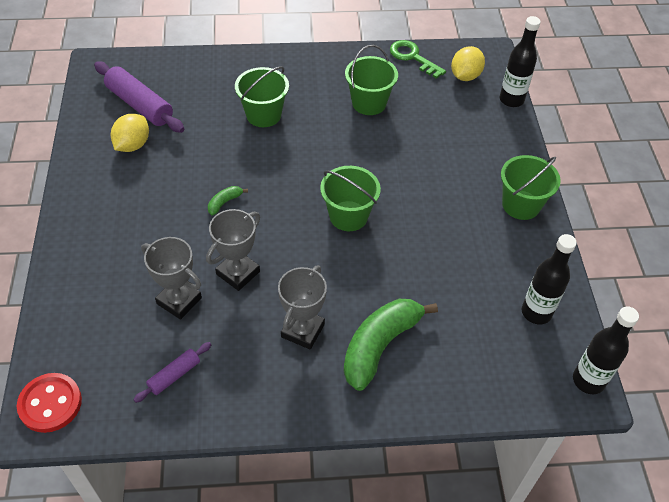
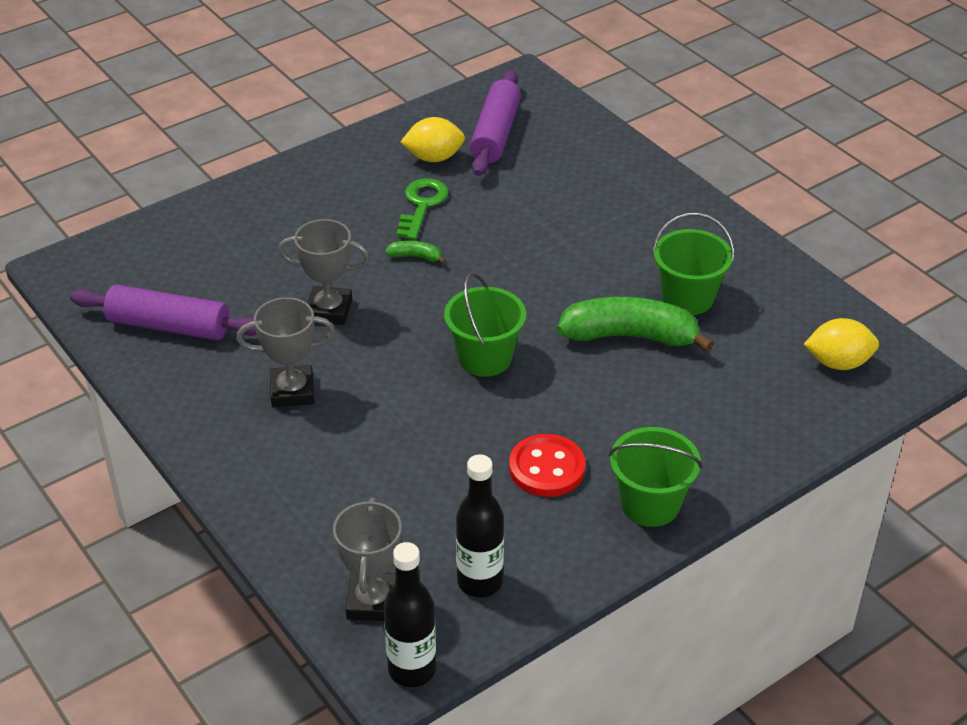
camera: 60 degrees right, 10 degrees down
red button [17,373,82,433] -> red button moved to [509,434,585,497]
purple rolling pin [134,342,211,403] -> purple rolling pin [70,285,257,340], size x1.87
grey trophy [141,237,202,320] -> grey trophy moved to [333,497,402,621]
green bucket [235,66,289,127] -> none
green banana [344,299,438,391] -> green banana moved to [557,297,714,352]
green key [390,40,446,79] -> green key moved to [396,178,449,240]
black bottle [500,16,541,107] -> none

